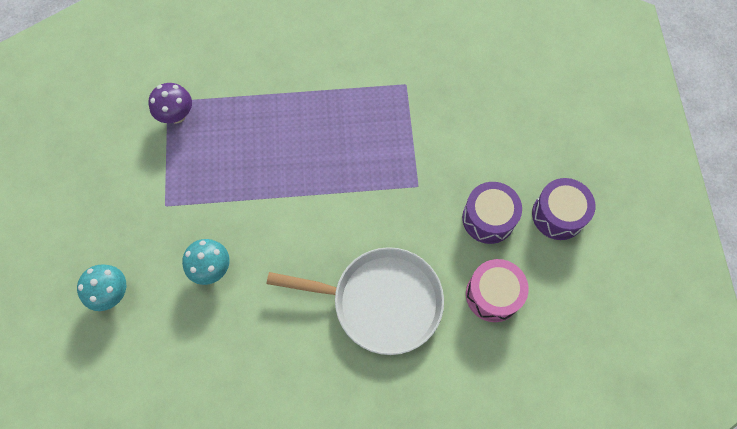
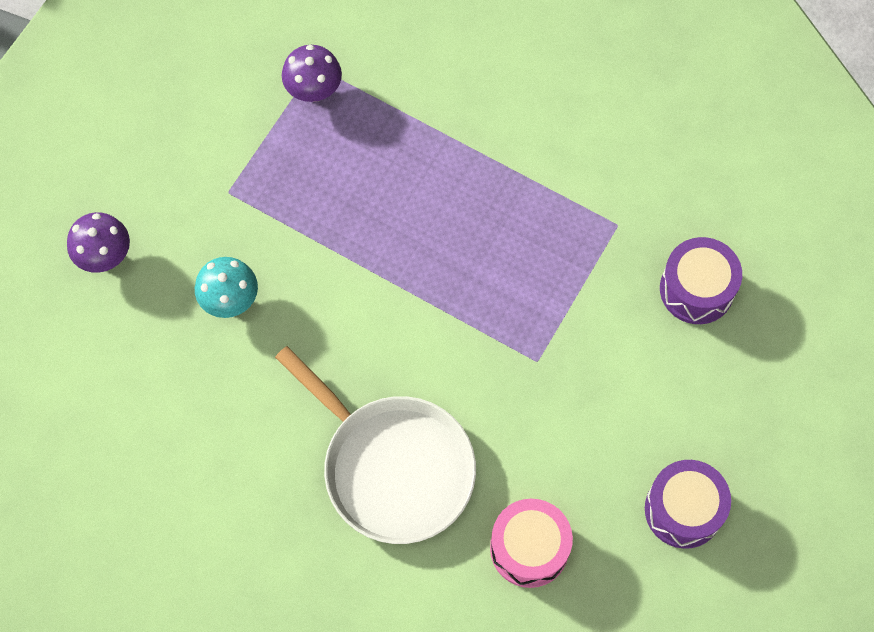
camera: 35 degrees right, 0 degrees up
turquoise mushroom [77,264,126,311] -> purple mushroom [67,212,130,273]
purple drum [462,182,522,244] -> purple drum moved to [660,237,742,324]

